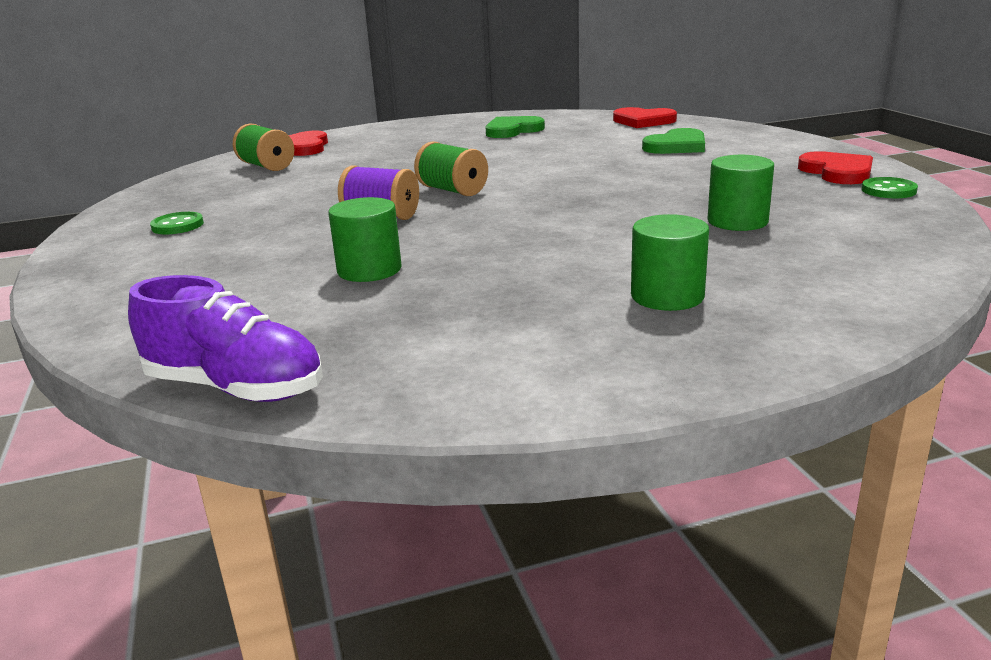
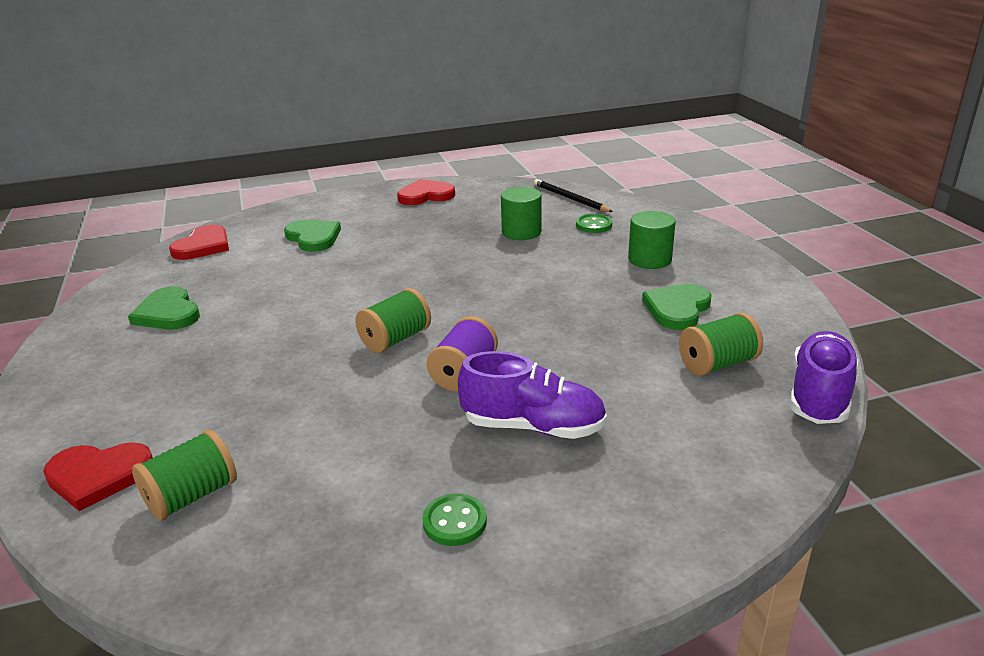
camera: 90 degrees left, 5 degrees up
green cylinder [328,197,402,282] -> none
green button [861,177,918,198] -> green button moved to [576,214,612,233]
none -> purple shoe [458,351,607,439]
none -> black pencil [534,179,613,212]
none -> green heart [642,284,712,330]
none -> green spool [679,313,763,376]

